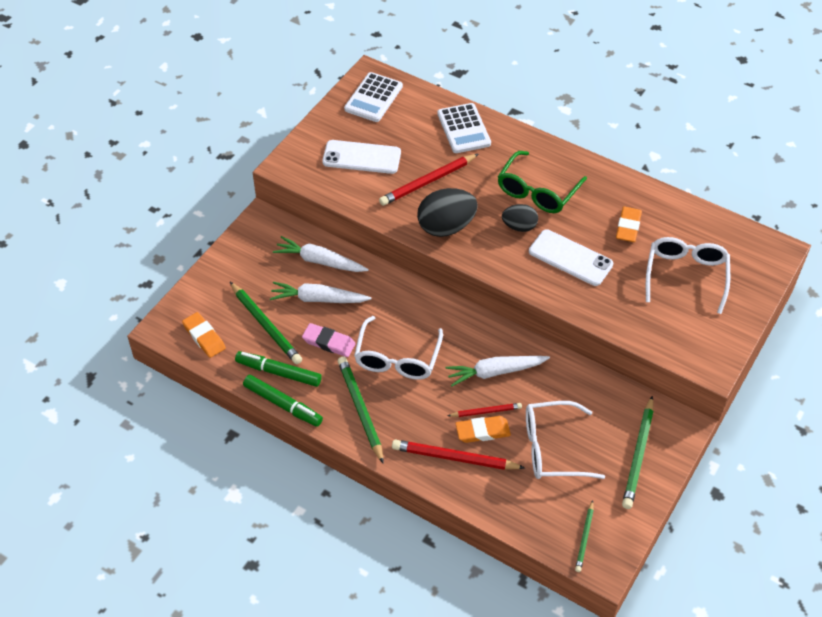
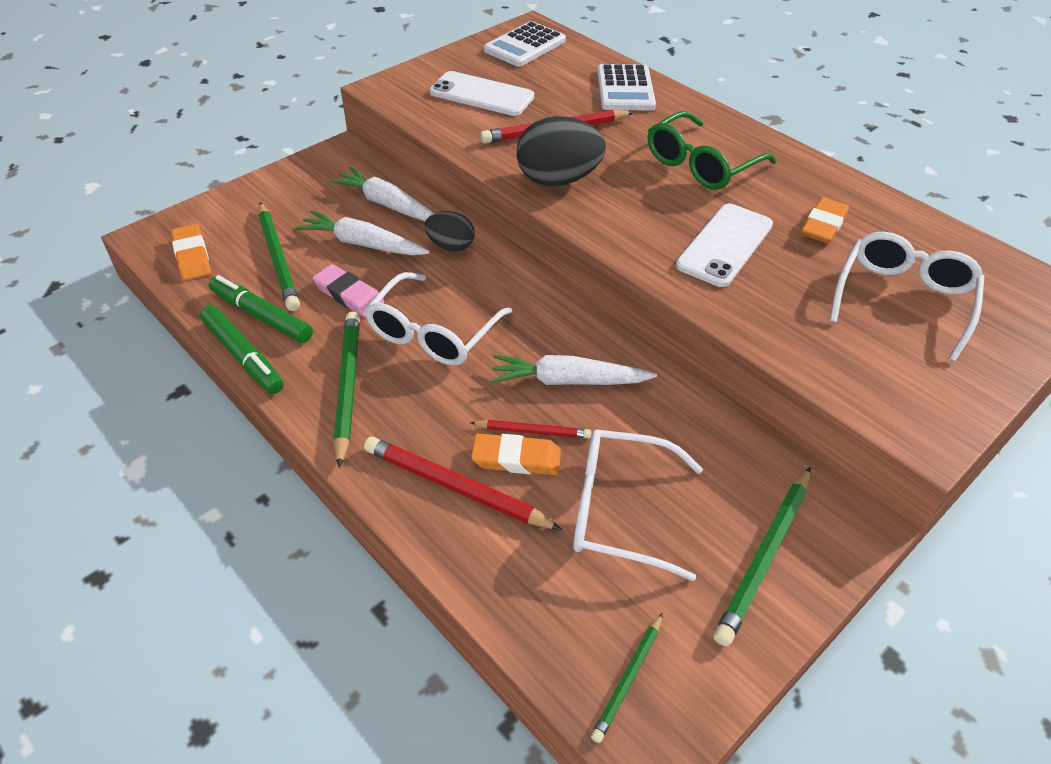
camera: 15 degrees right, 5 degrees down
black egg [502,204,538,232] -> black egg moved to [424,211,475,252]
white phone [529,230,613,286] -> white phone turned 75 degrees clockwise [676,204,773,287]

